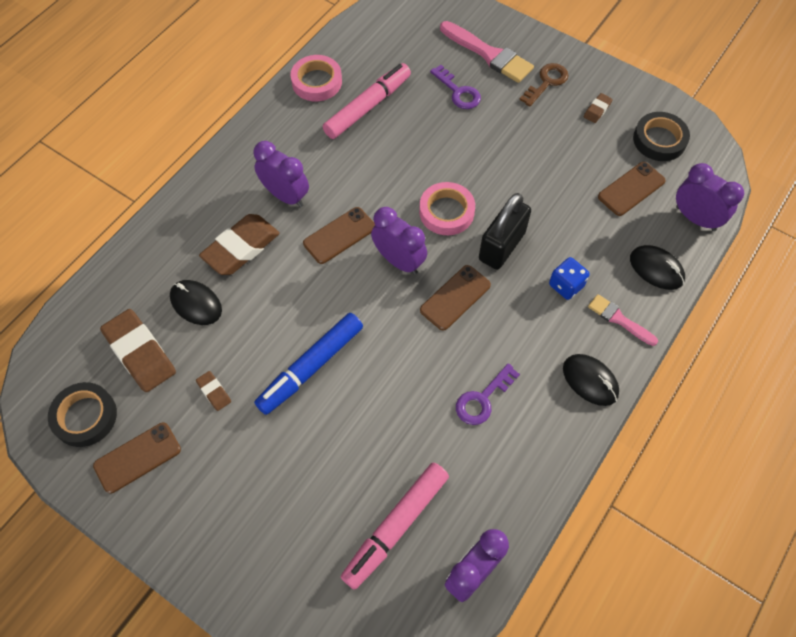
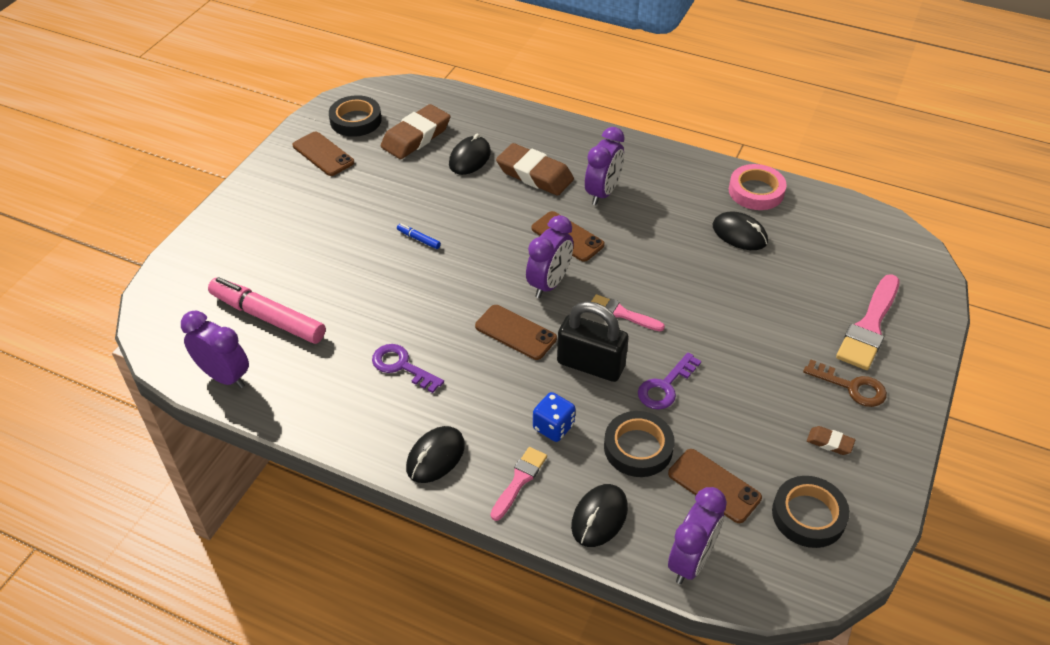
camera: 80 degrees right, 15 degrees down
brown eraser [196,371,231,411] -> none
blue marker [254,313,363,415] -> blue marker [397,224,441,249], size x0.40
pink marker [323,63,411,139] -> black mouse [713,212,768,250]
pink tape [419,182,475,235] -> pink brush [591,294,665,331]
purple key [430,65,481,109] -> purple key moved to [638,353,701,409]
none -> black tape [604,411,675,477]

